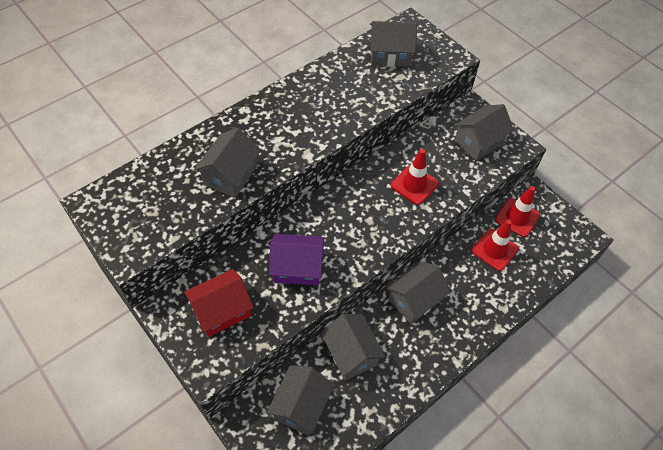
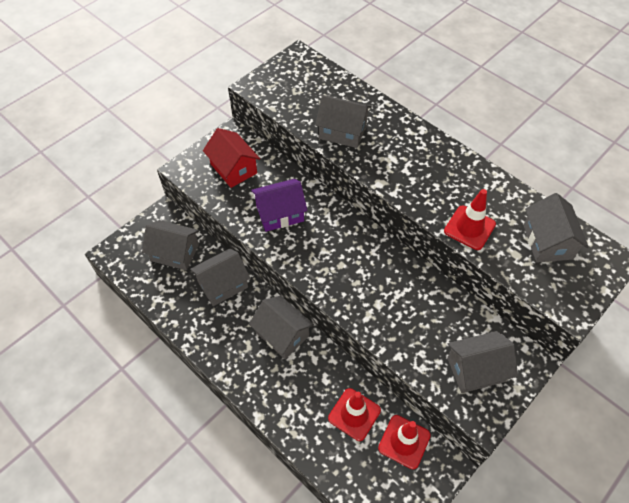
camera: 85 degrees right, 0 degrees up
purple house [269,234,325,286] -> purple house turned 75 degrees clockwise [251,179,308,232]
red traffic cone [391,149,439,205] -> red traffic cone moved to [444,189,496,250]
grey house [454,104,514,161] -> grey house turned 60 degrees counterclockwise [447,331,518,393]

